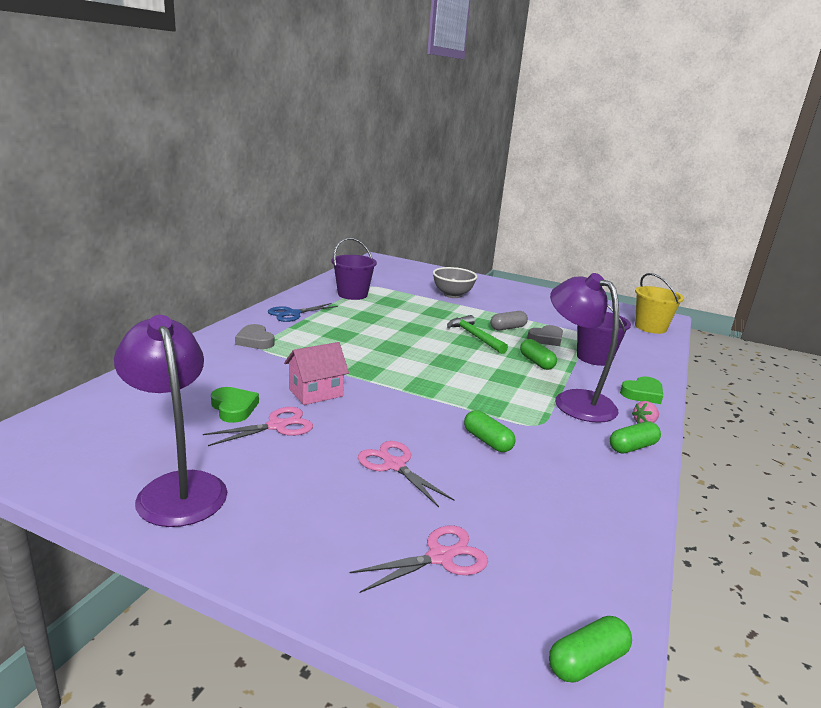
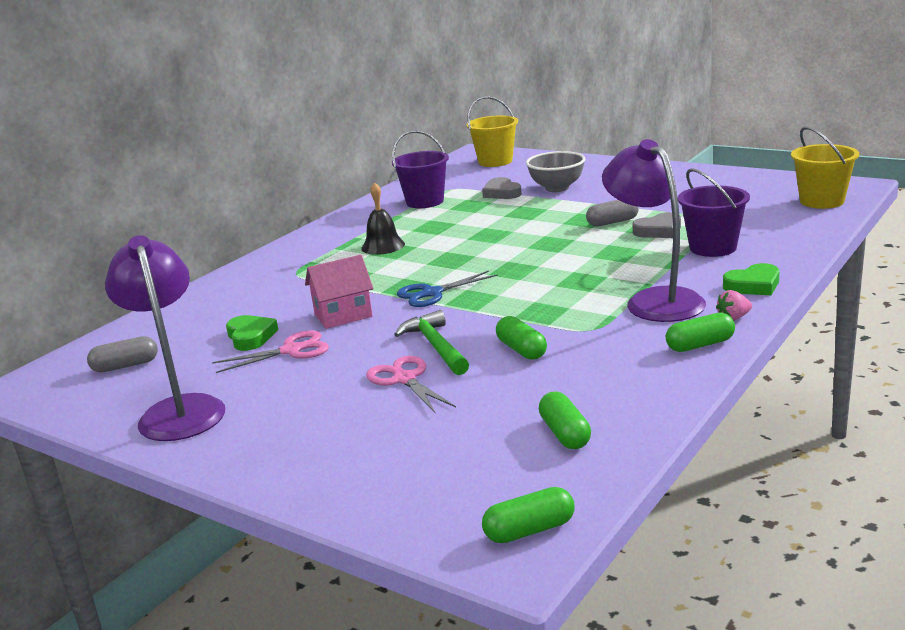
camera: 15 degrees right, 0 degrees up
grey heart [235,324,274,349] -> grey heart moved to [482,177,522,199]
blue scissors [268,303,338,322] -> blue scissors moved to [397,271,498,307]
pink scissors [350,526,488,593] -> none
green hammer [447,315,508,354] -> green hammer moved to [394,310,469,375]
green capsule [520,339,557,370] -> green capsule moved to [539,392,591,449]
none -> grey capsule [87,336,158,373]
none -> black bell [361,182,405,255]
none -> yellow bucket [466,96,518,167]

